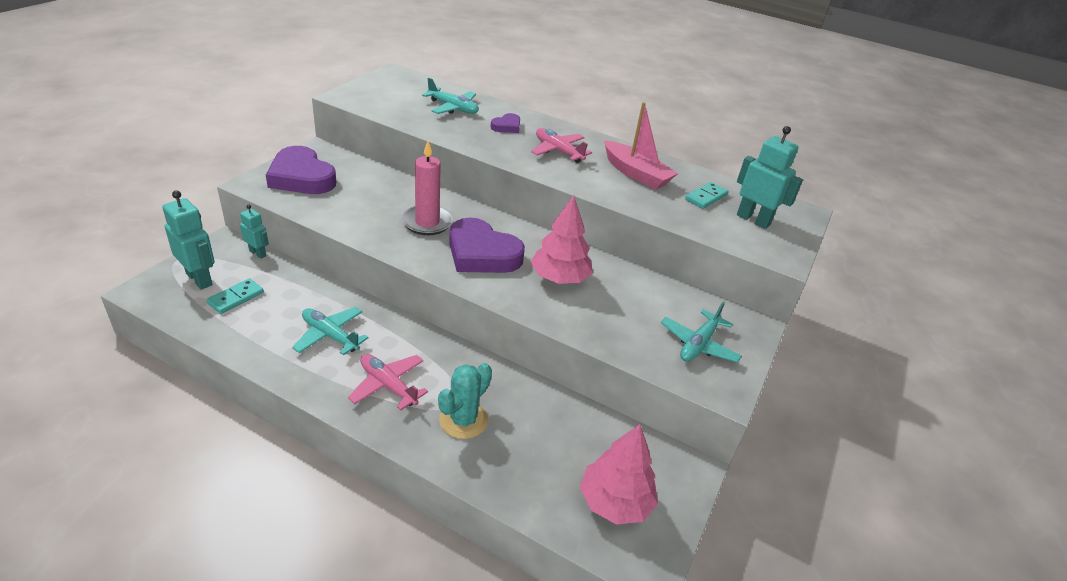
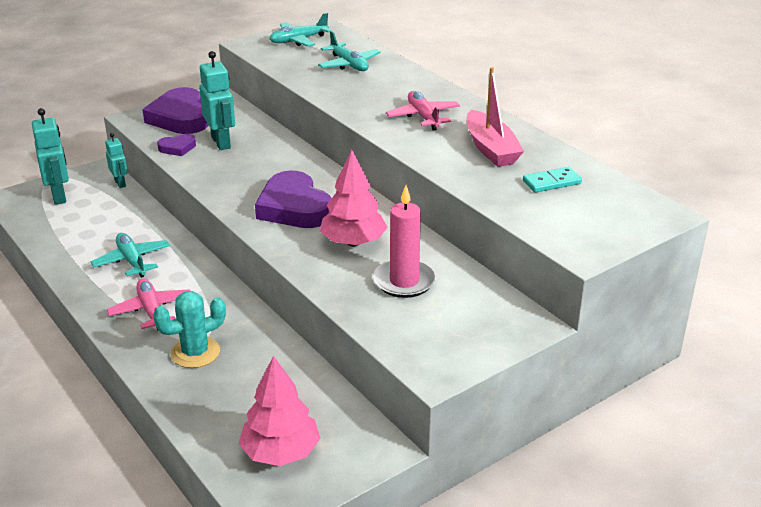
camera: 30 degrees right, 5 degrees down
turquoise domino [206,278,264,314] -> none
pink candle [401,141,453,235] -> pink candle moved to [373,185,436,298]
purple heart [491,113,520,133] -> purple heart moved to [157,134,196,156]
turquoise plane [661,302,742,363] -> turquoise plane moved to [269,13,332,47]
turquoise robot [737,126,803,229] -> turquoise robot moved to [199,51,235,150]

